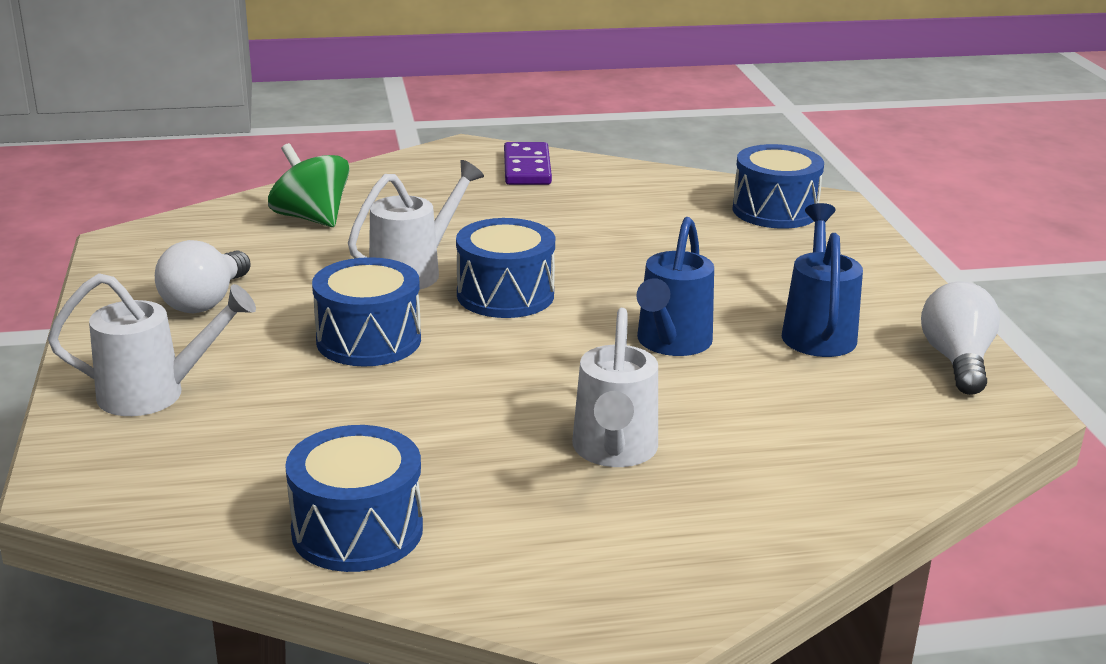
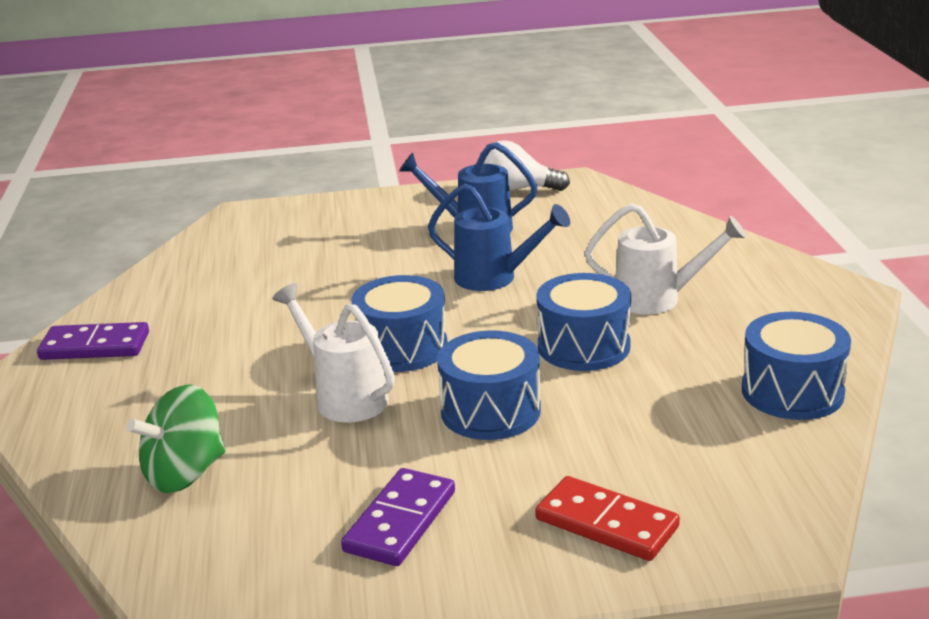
camera: 85 degrees left, 0 degrees up
white watering can [48,273,256,416] -> red domino [535,476,680,561]
white light bulb [155,240,251,313] -> purple domino [341,468,455,566]
blue drum [732,144,824,229] -> blue drum moved to [537,273,631,371]

